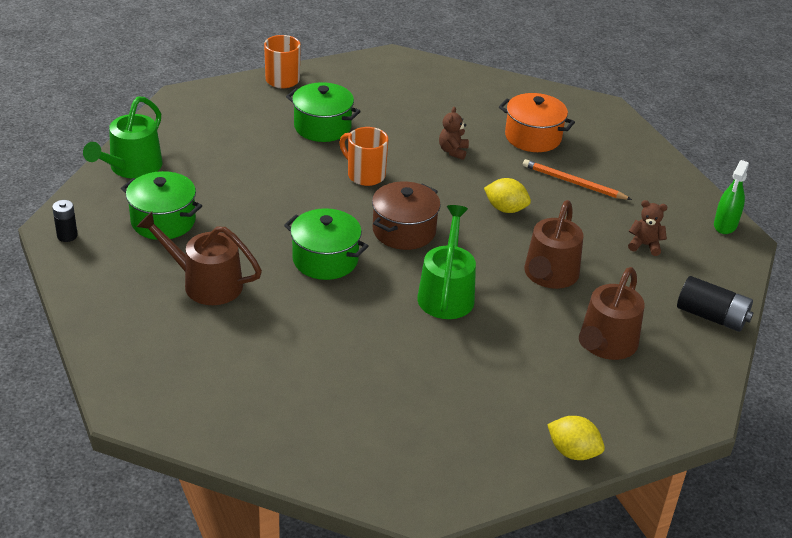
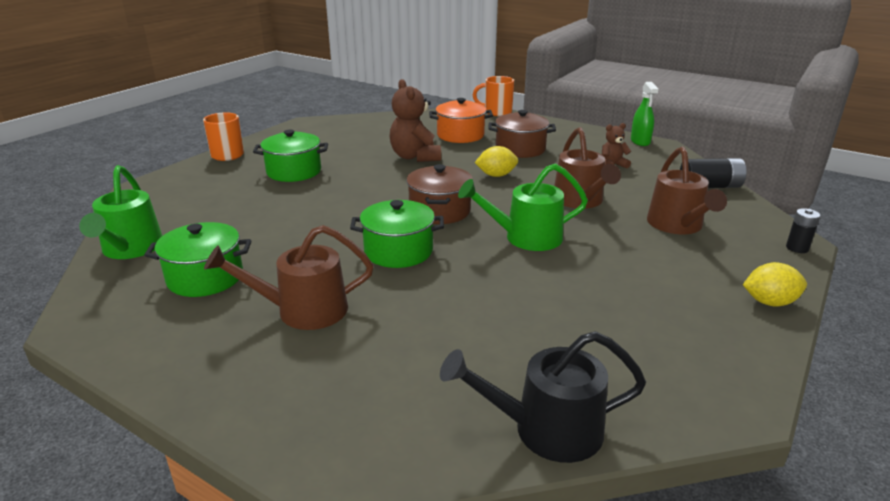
camera: 30 degrees left, 10 degrees down
black battery [52,200,78,242] -> black battery moved to [786,208,820,253]
orange mug [339,127,388,186] -> orange mug moved to [473,76,514,116]
green watering can [417,205,476,319] -> green watering can turned 75 degrees counterclockwise [458,164,588,251]
brown teddy bear [439,107,469,160] -> brown teddy bear [389,79,441,162], size x1.85
orange pencil [523,159,632,200] -> brown pot [489,110,556,158]
none -> black watering can [440,331,646,463]

